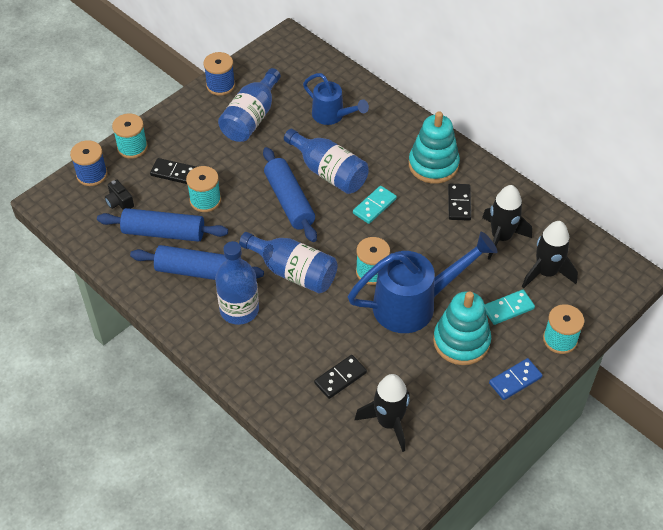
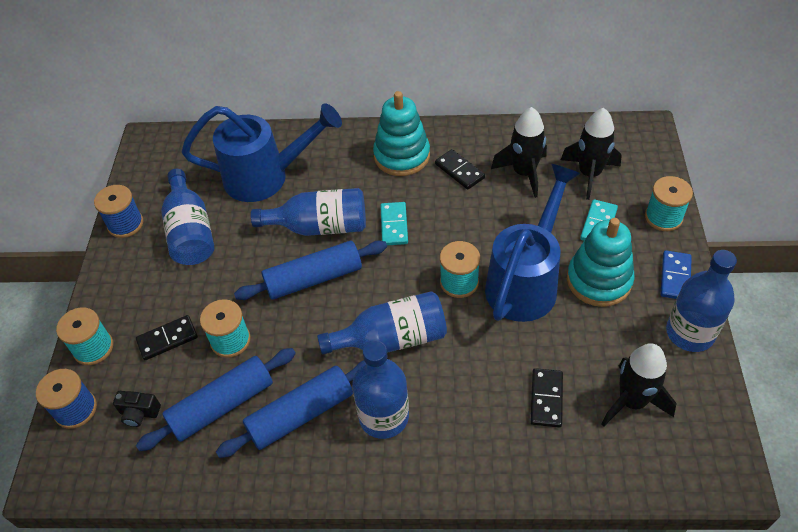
camera: 40 degrees left, 0 degrees up
blue rolling pin [263,147,317,242] -> blue rolling pin turned 45 degrees counterclockwise [234,241,387,300]
blue watering can [303,73,369,125] -> blue watering can [182,103,342,202], size x1.68
none -> blue bottle [666,250,737,352]

